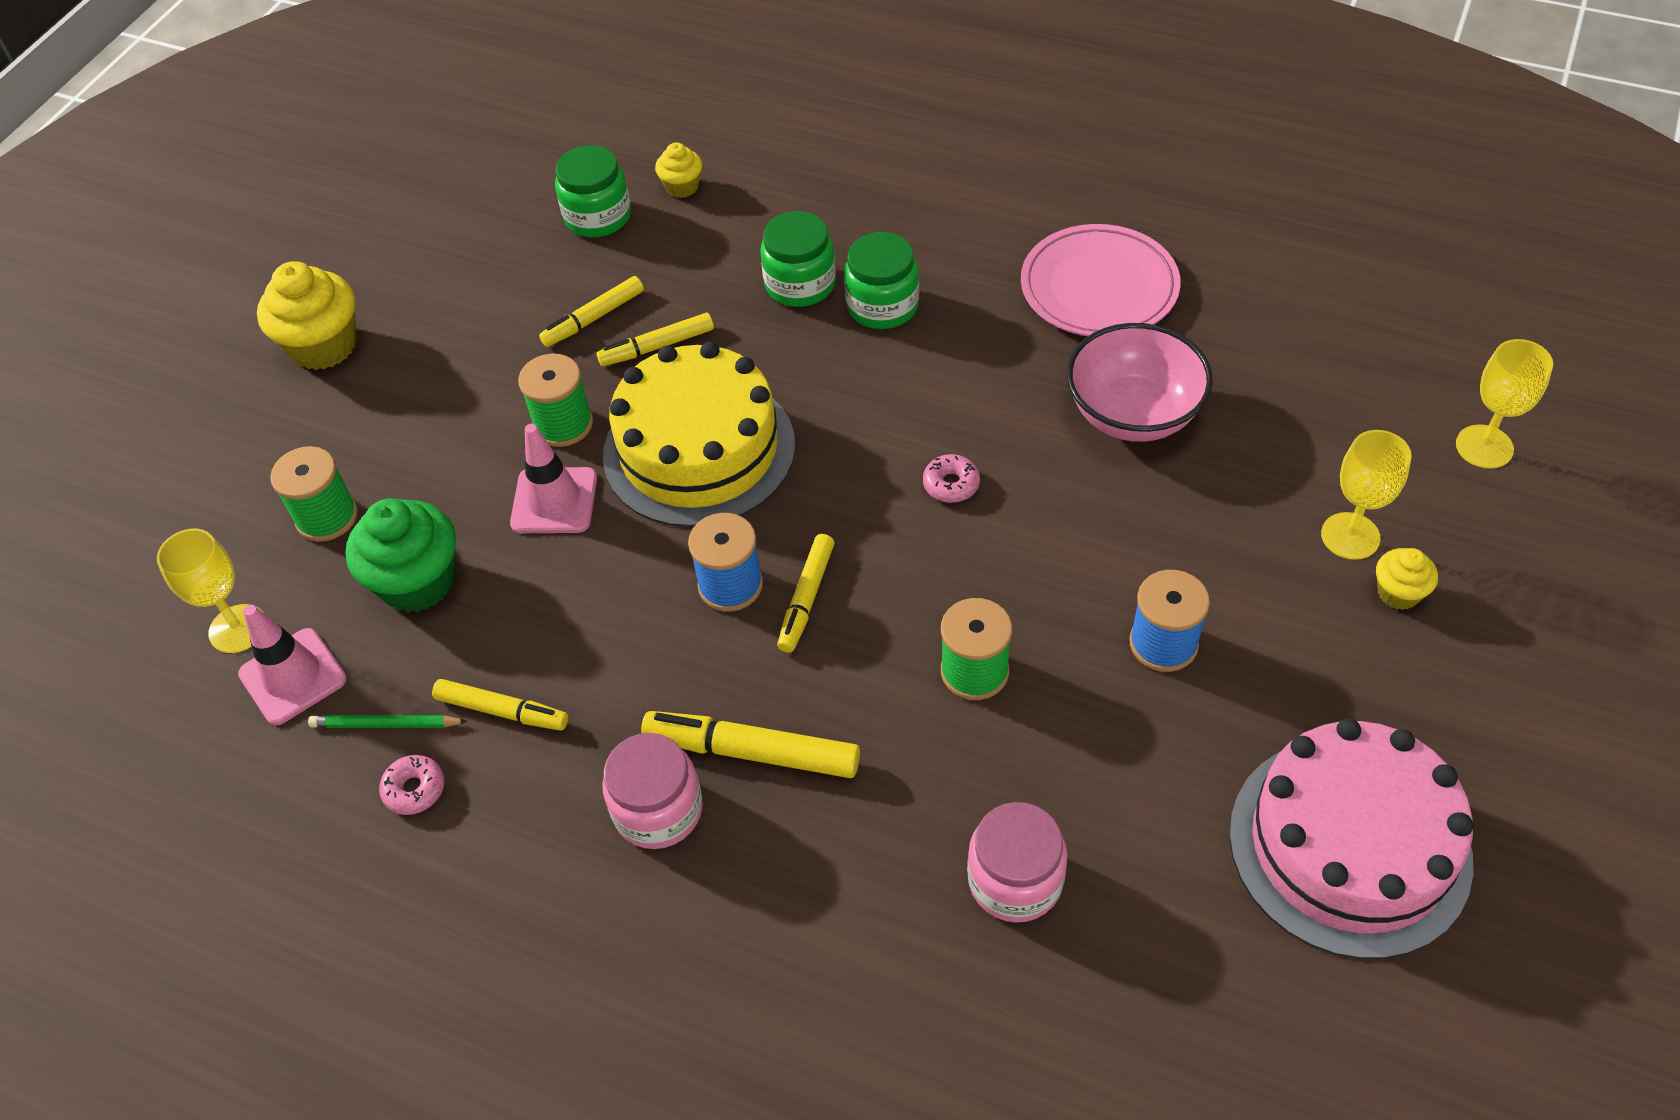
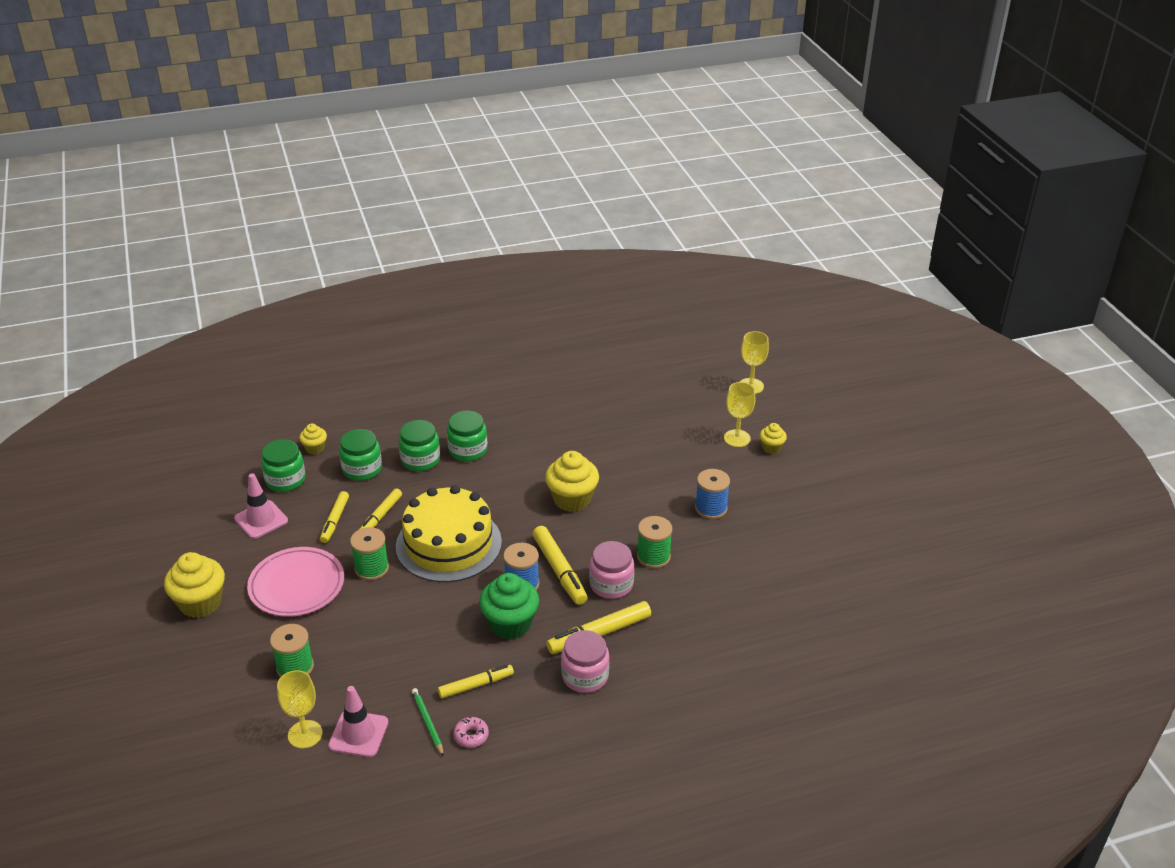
camera: 45 degrees left, 15 degrees down
green pencil [308,715,468,728] -> green pencil turned 105 degrees clockwise [412,688,444,757]
green cupcake [345,498,456,612] -> green cupcake moved to [479,573,539,639]
pink traffic cone [510,424,597,533] -> pink traffic cone moved to [234,473,288,539]
yellow marker [777,534,834,653] -> yellow marker [532,526,587,605], size x1.51
pink donut [923,454,980,503] -> yellow cupcake [545,451,599,512]
pink jar [967,802,1068,922] -> pink jar moved to [589,541,634,599]
pink plate [1021,224,1181,336] -> pink plate moved to [247,547,344,617]
pink bowl [1067,323,1213,442] -> none
pink cake [1229,718,1473,959] -> none
none -> green jar [339,429,382,481]

